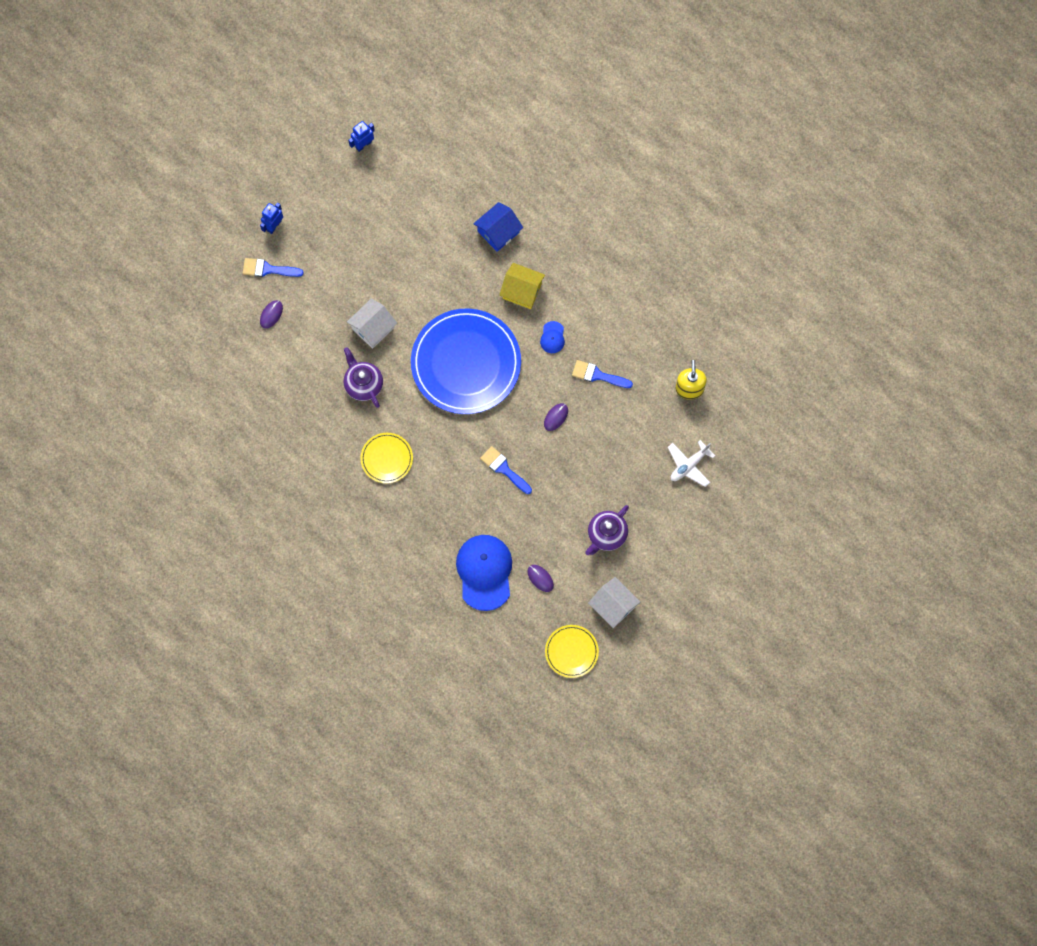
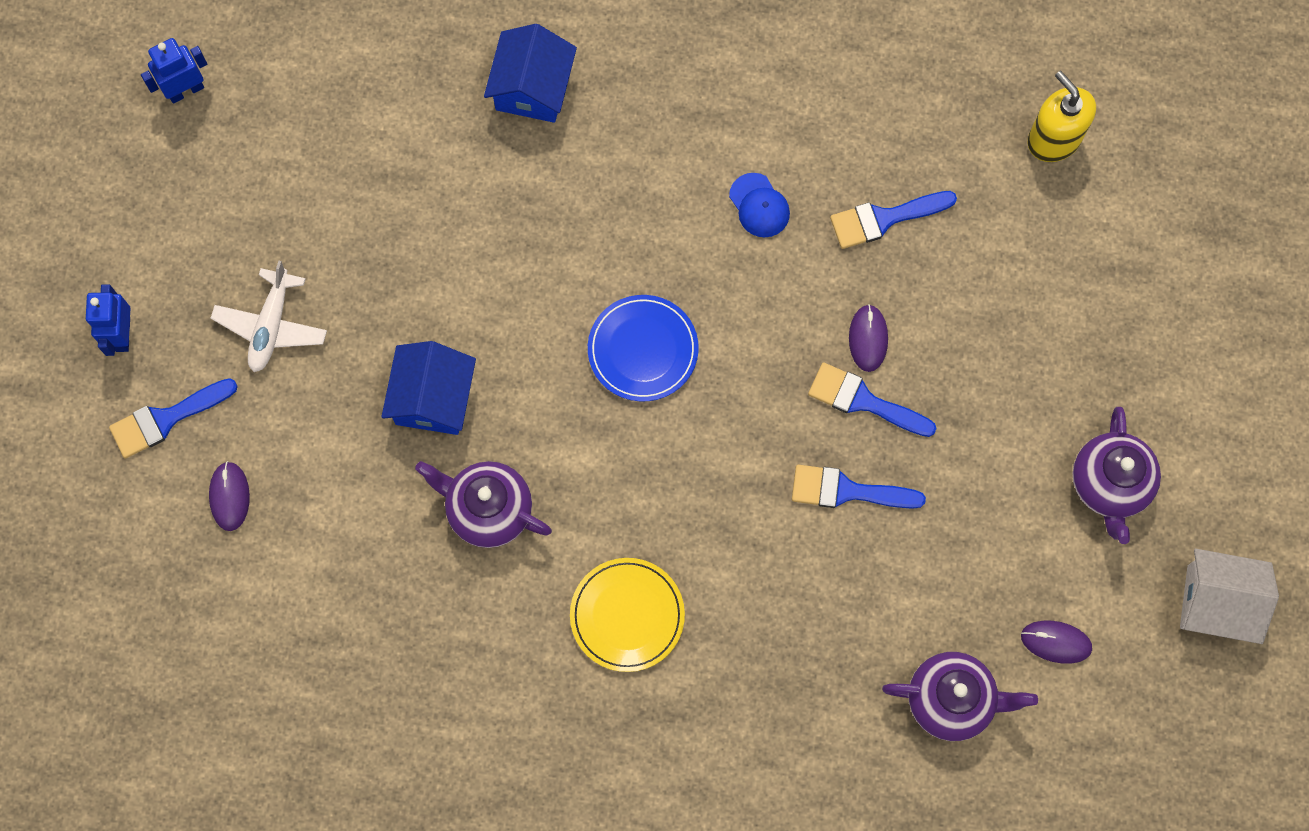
camera: 35 degrees left, 0 degrees up
white house [347,299,397,349] -> blue house [381,341,476,435]
blue robot [348,121,375,152] -> blue robot turned 45 degrees clockwise [141,38,207,104]
blue plate [411,308,521,414] -> blue plate [588,295,699,401], size x0.47
blue cap [456,535,512,611] -> purple teapot [882,652,1038,741]
yellow house [499,263,545,309] -> none
yellow plate [545,625,599,678] -> none
white plane [668,440,715,487] -> white plane moved to [211,261,327,372]
none -> blue brush [808,362,937,437]

